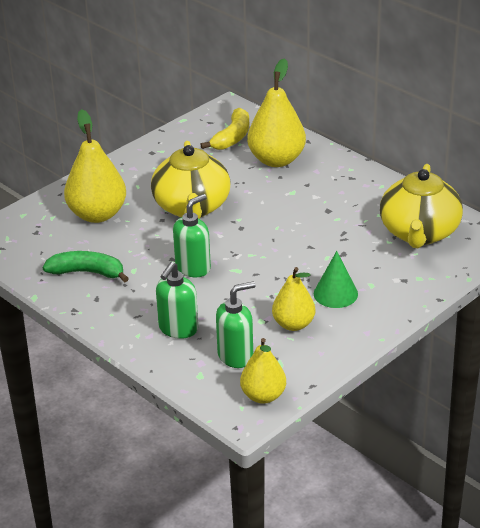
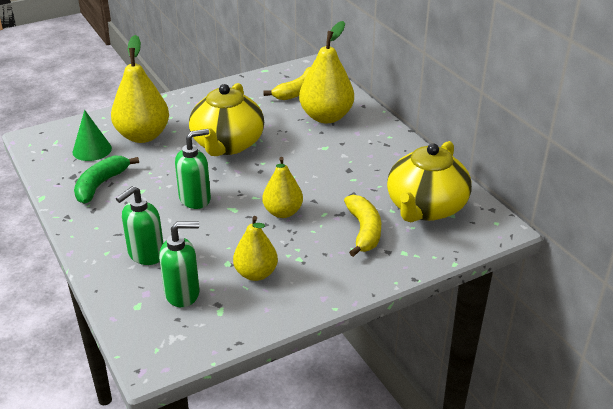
camera: 15 degrees right, 0 degrees up
green banana [43,251,129,282] -> green banana turned 90 degrees counterclockwise [74,155,139,204]
yellow pear [240,338,286,404] -> yellow pear moved to [262,157,303,218]
green cone [314,251,358,308] -> green cone moved to [73,110,112,161]
none -> yellow banana [344,195,381,257]

